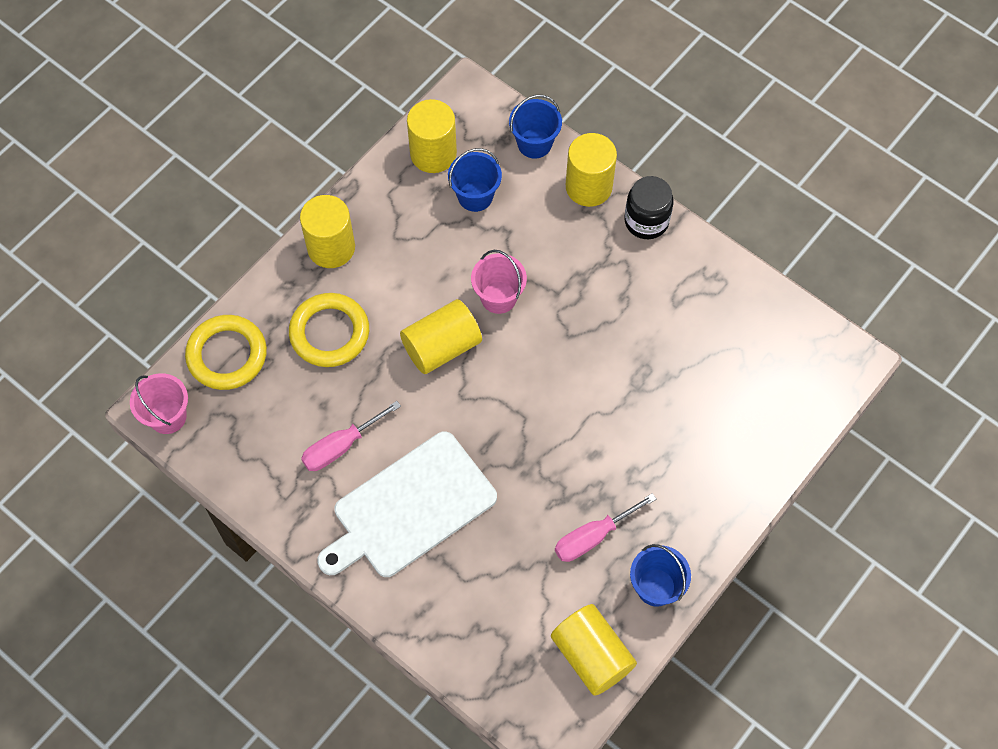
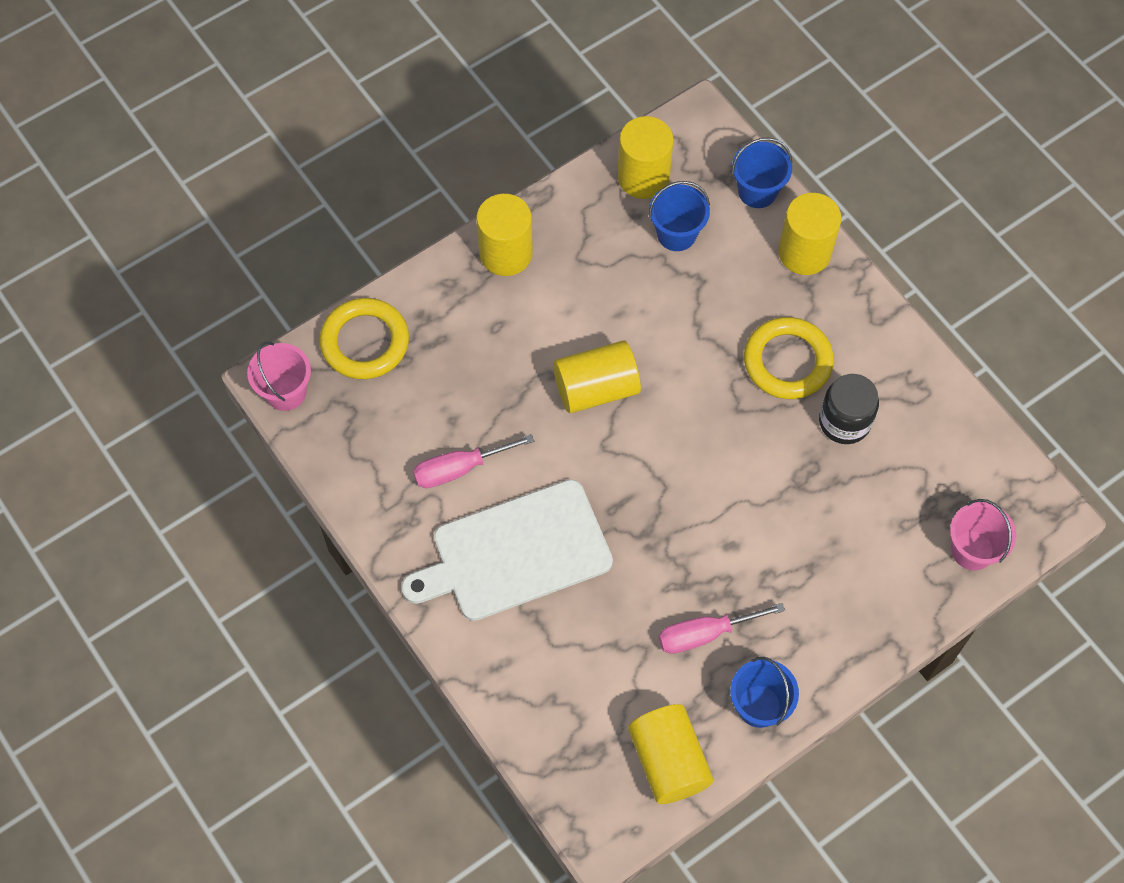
camera: 15 degrees right, 0 degrees up
yellow ring [289,293,369,367] -> yellow ring moved to [744,317,834,399]
pink bucket [471,250,527,314] -> pink bucket moved to [950,499,1017,570]
black jar [624,176,674,239] -> black jar moved to [819,374,879,444]

